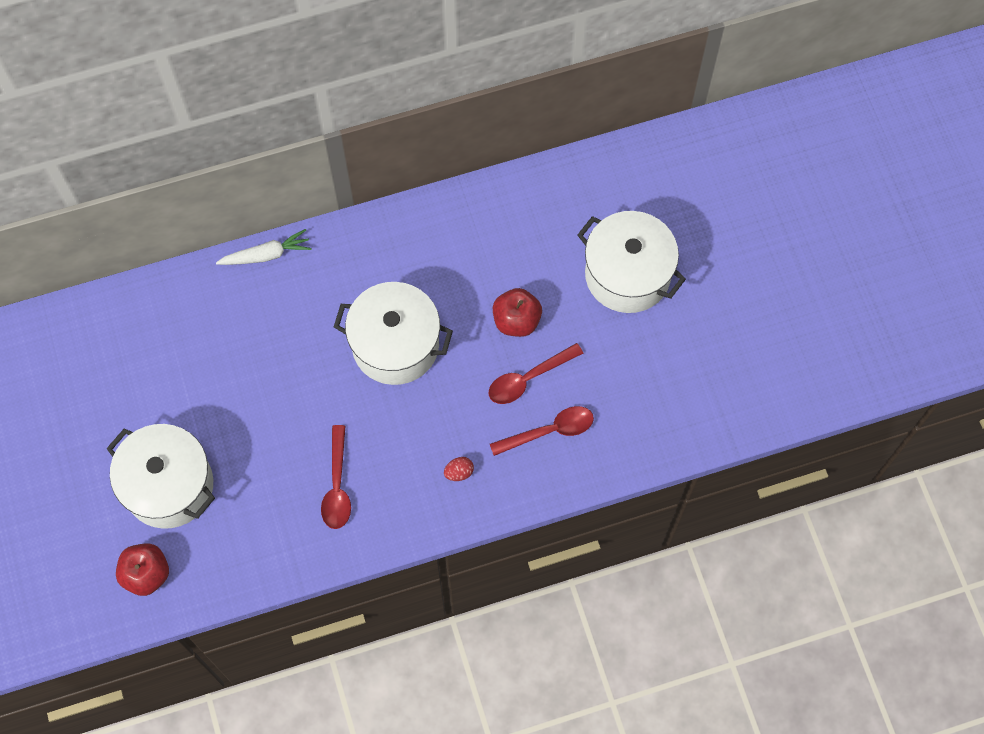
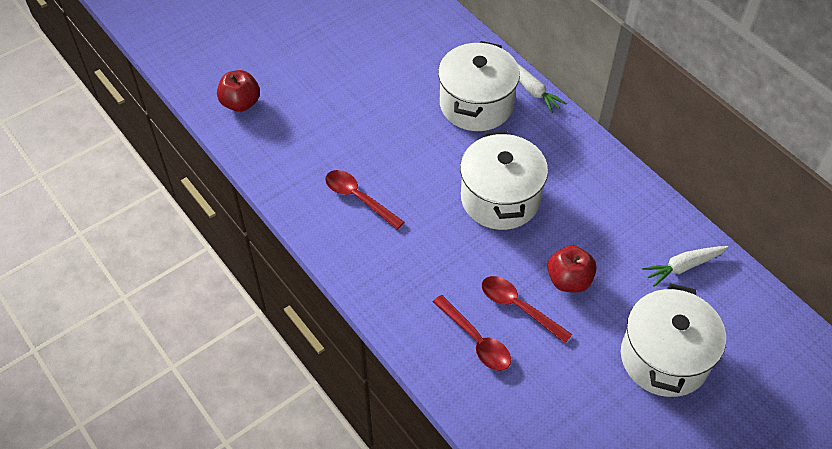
camera: 70 degrees right, 15 degrees down
white pot [106,424,215,529] -> white pot moved to [438,41,520,131]
red spoon [321,425,351,529] -> red spoon turned 60 degrees clockwise [325,170,404,230]
red egg [444,457,474,481] -> none
none -> white carrot [642,246,729,287]

